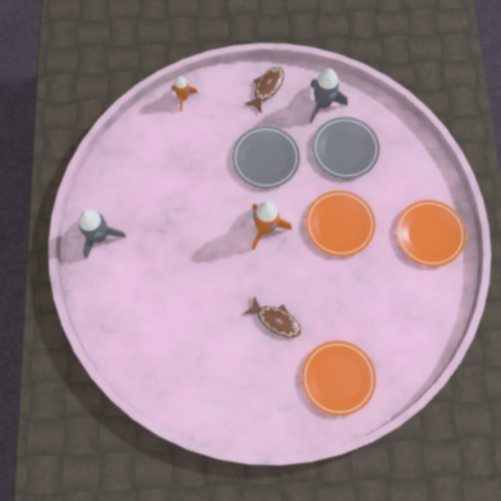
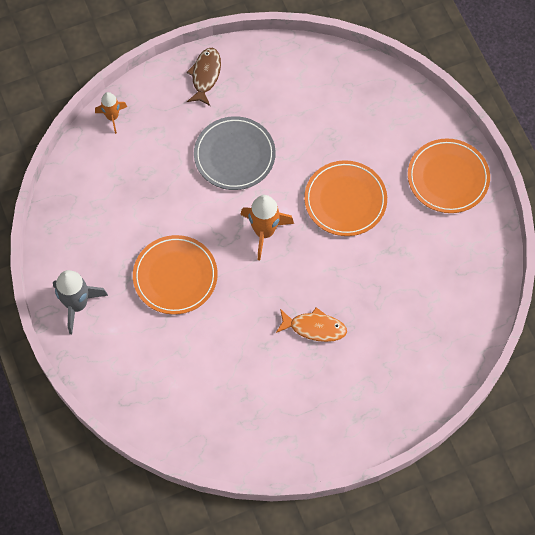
camera: 20 degrees left, 5 degrees down
brown fish [244,296,301,338] -> orange fish [276,307,347,342]
orange plate [301,341,376,416] -> orange plate moved to [133,235,218,315]
grey rocket [310,69,348,123] -> none
grey plate [312,117,380,179] -> none

